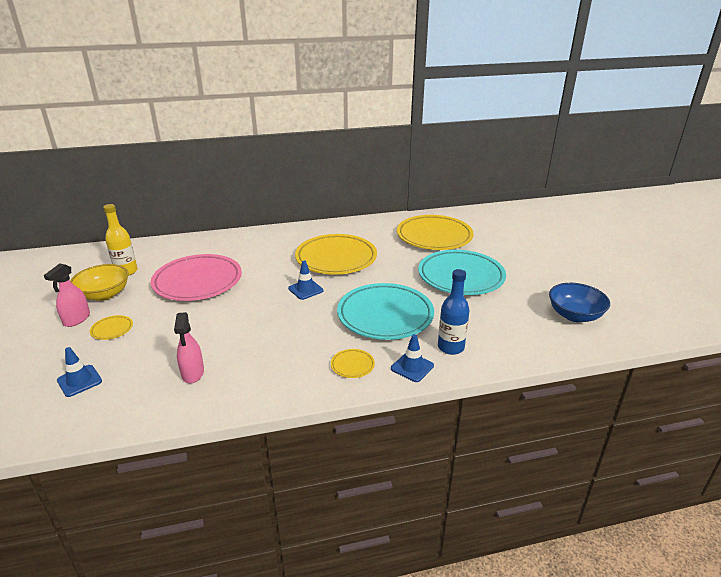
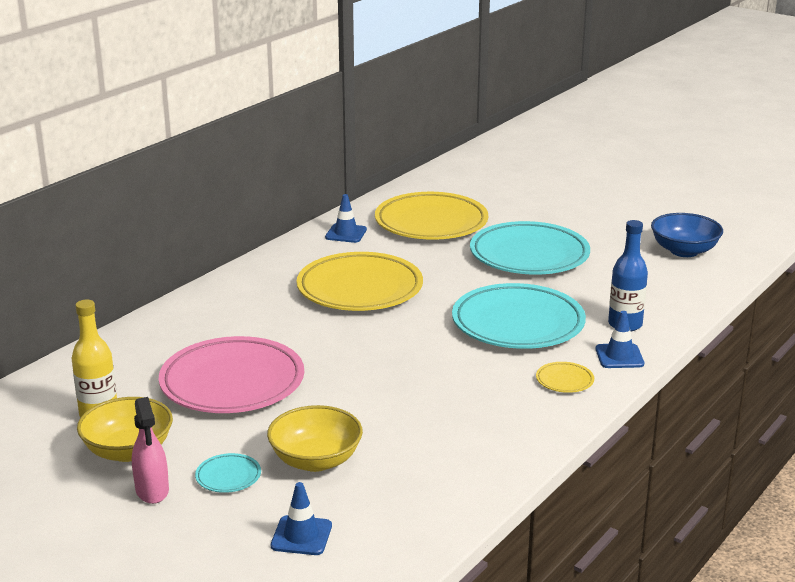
camera: 40 degrees left, 5 degrees down
yellow plate [90,315,133,340] -> turquoise plate [195,453,261,493]
pink spray bottle [174,312,204,383] -> none
blue traffic cone [288,261,323,300] -> blue traffic cone moved to [325,194,367,243]
none -> yellow bowl [267,405,363,472]

